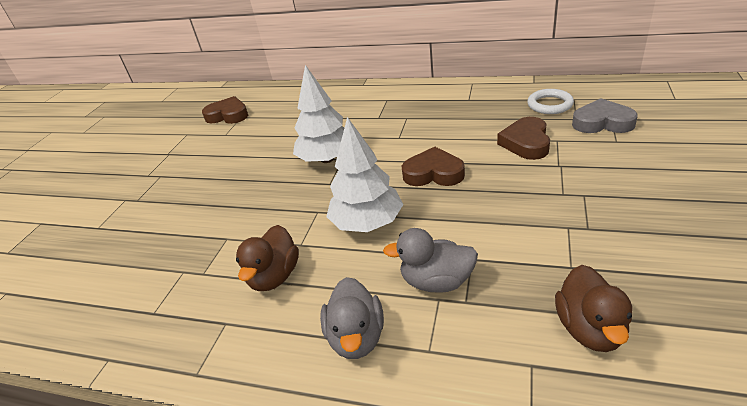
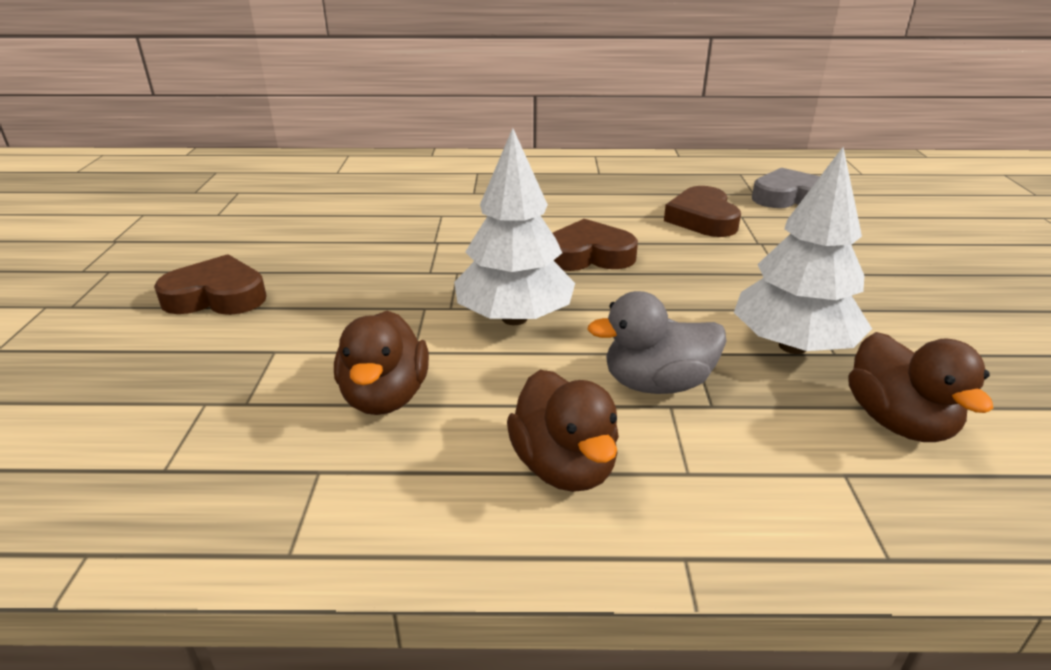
camera: 20 degrees left, 5 degrees down
brown heart [202,96,248,124] -> brown heart moved to [154,254,267,315]
white tree [293,65,344,163] -> white tree moved to [734,147,872,354]
grey duck [320,277,384,359] -> brown duck [507,370,619,492]
white ring [527,89,574,114] -> none

